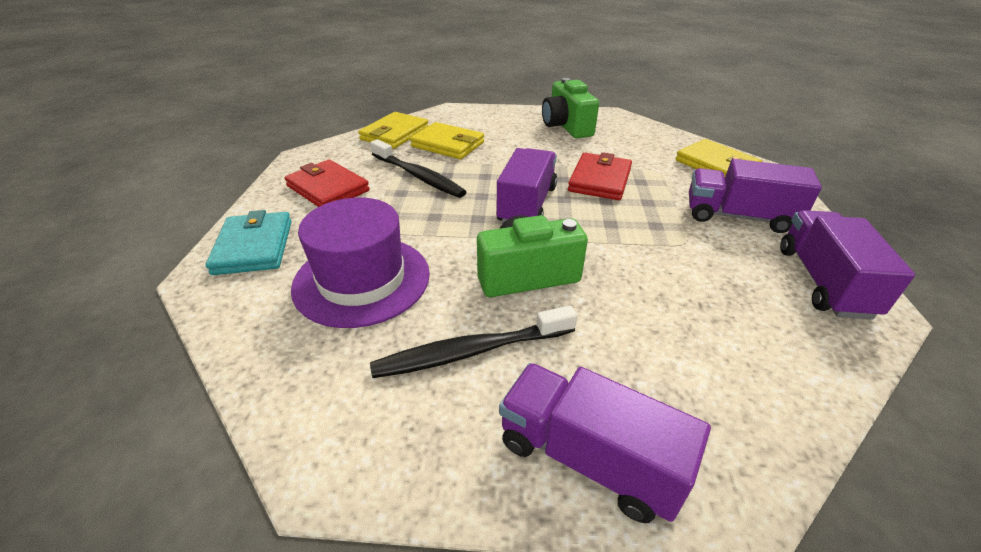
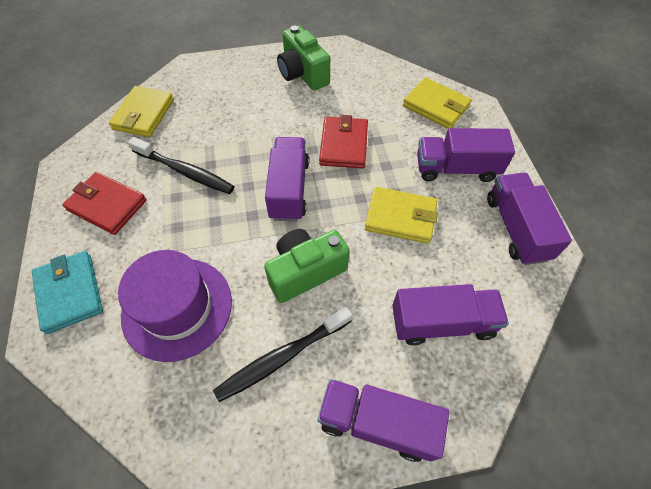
camera: 15 degrees left, 20 degrees up
yellow wallet [410,122,484,159] -> yellow wallet moved to [365,187,438,244]
none -> purple truck [392,284,509,345]

